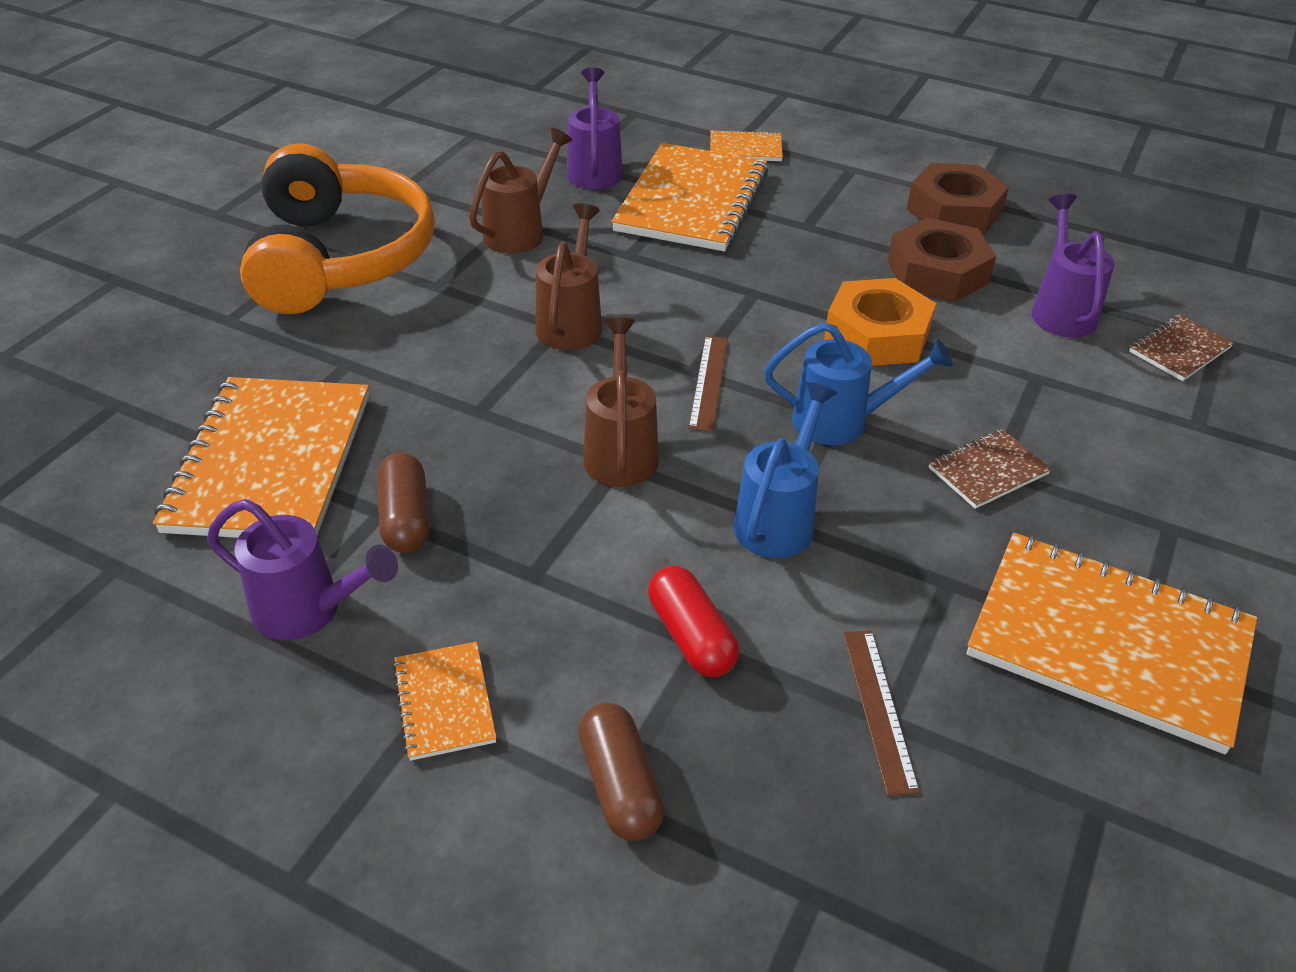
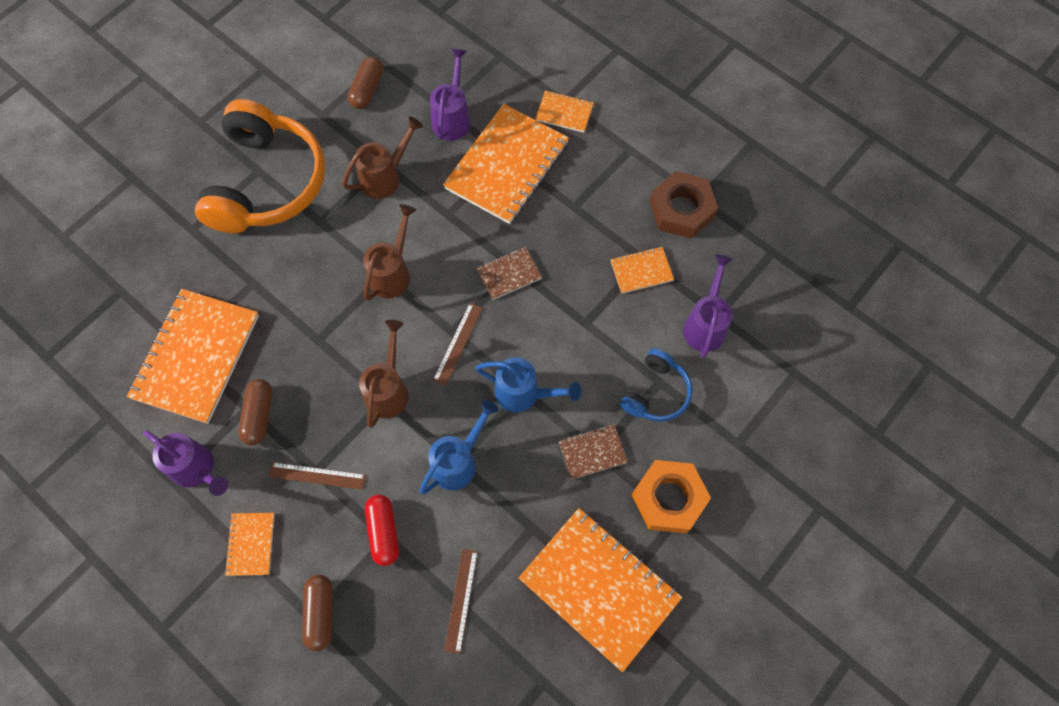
camera: 15 degrees right, 25 degrees up
orange nut [824,278,936,366] -> orange nut moved to [632,460,711,533]
brown nut [888,218,996,302] -> orange notebook [610,247,674,294]
brown notebook [1129,314,1234,381] -> brown notebook moved to [477,247,542,300]
none -> brown ruler [269,462,366,490]
none -> brown capsule [348,57,383,109]
none -> blue headphones [620,348,693,422]

